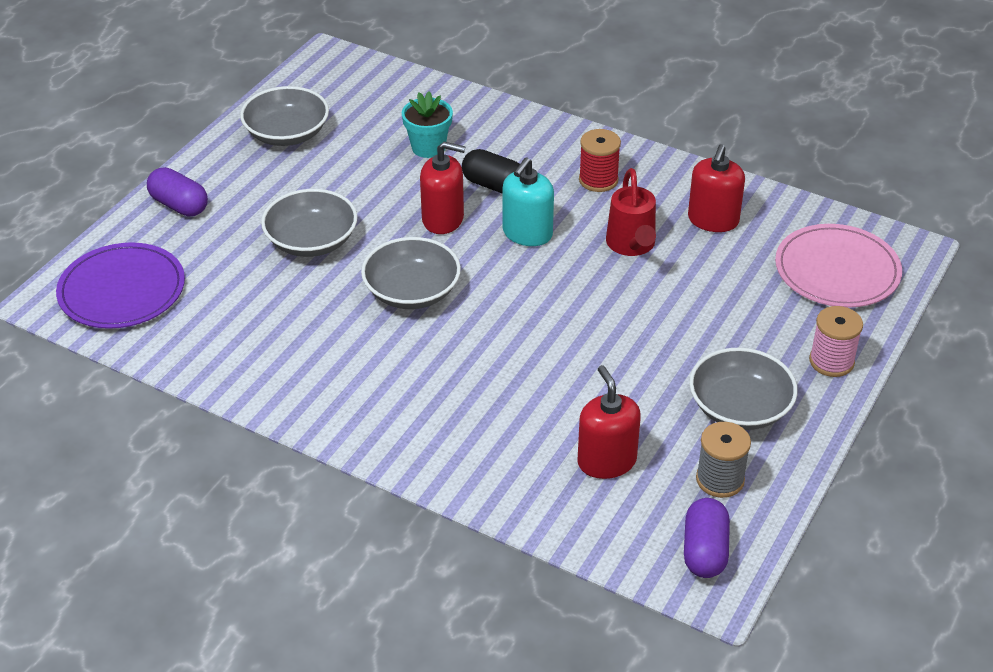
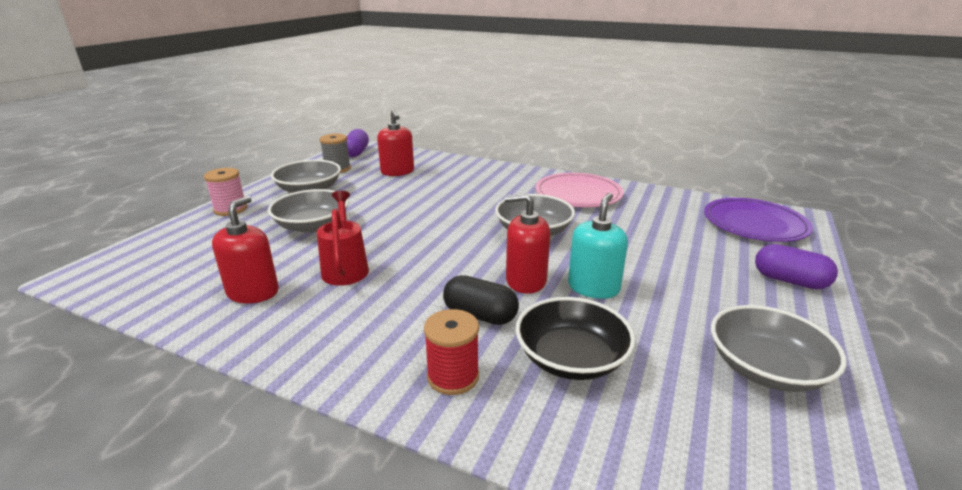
camera: 175 degrees right, 15 degrees down
grey bowl [261,189,358,257] -> grey bowl moved to [268,189,349,233]
turquoise flower pot [402,91,453,158] -> black bowl [515,297,635,380]
turquoise soap dispenser [503,157,554,246] -> turquoise soap dispenser moved to [568,193,628,299]
red spool [579,129,621,192] -> red spool moved to [424,309,479,395]
pink plate [775,224,902,308] -> pink plate moved to [535,173,624,207]

